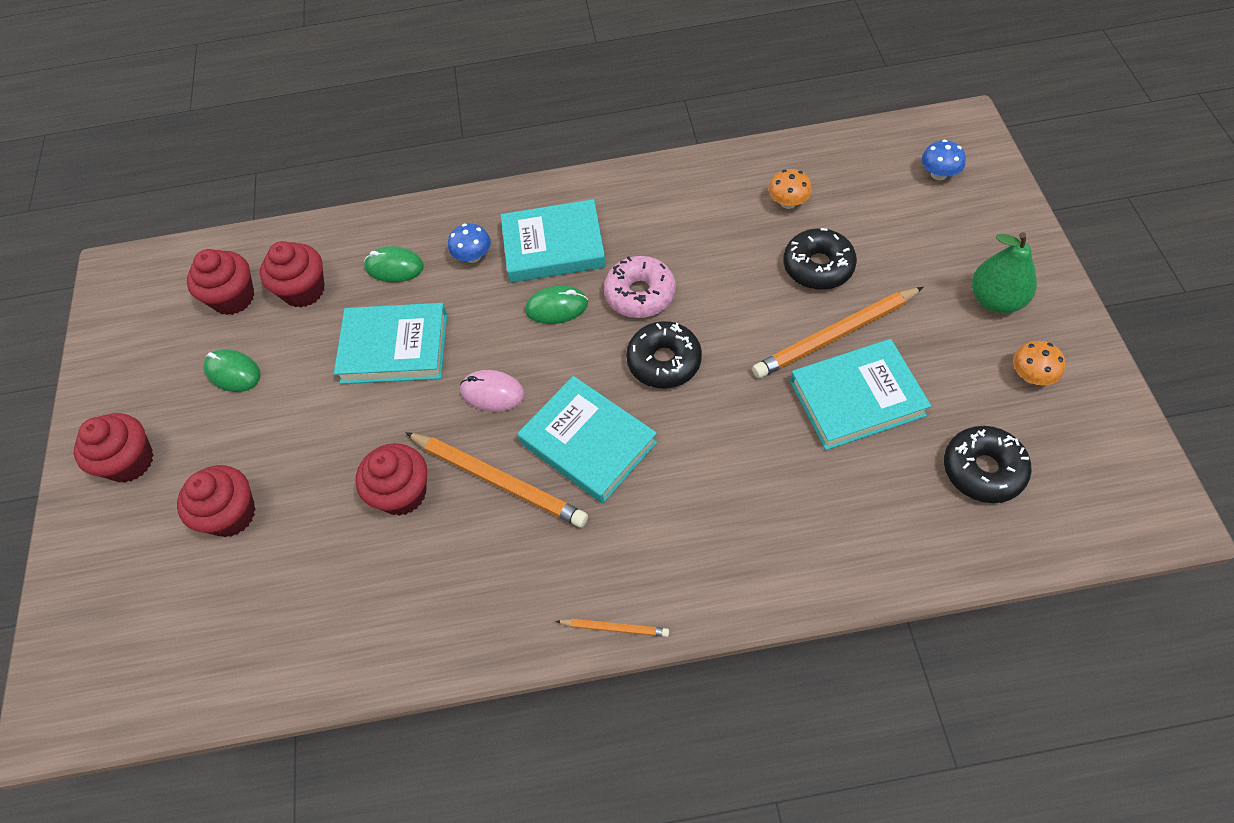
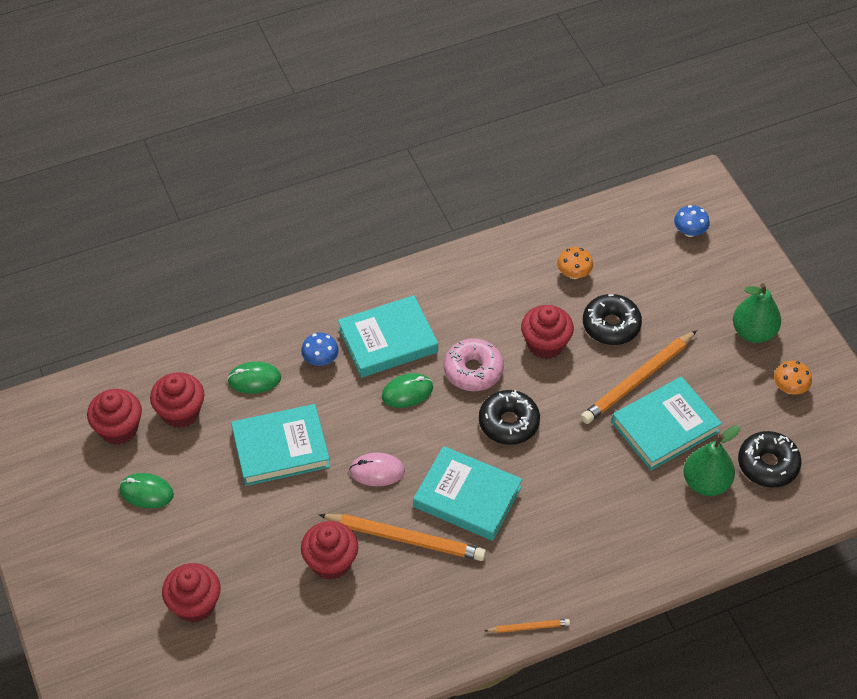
camera: 20 degrees left, 5 degrees down
red cupcake [74,413,153,483] -> red cupcake moved to [521,305,574,359]
none -> green pear [684,425,740,496]

